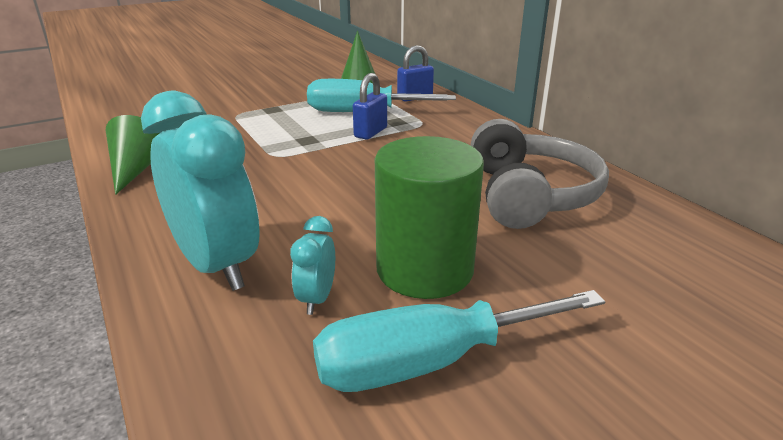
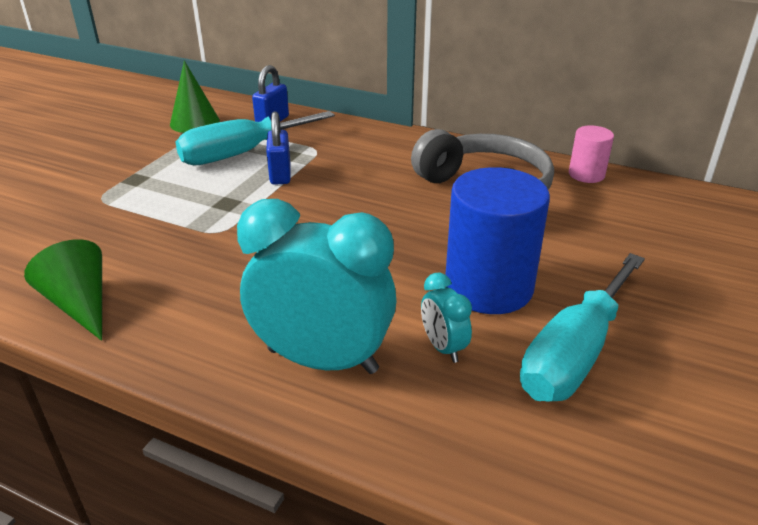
camera: 35 degrees left, 5 degrees up
green cylinder [375,136,484,299] -> blue cylinder [445,167,550,314]
none -> pink cylinder [569,125,614,183]

